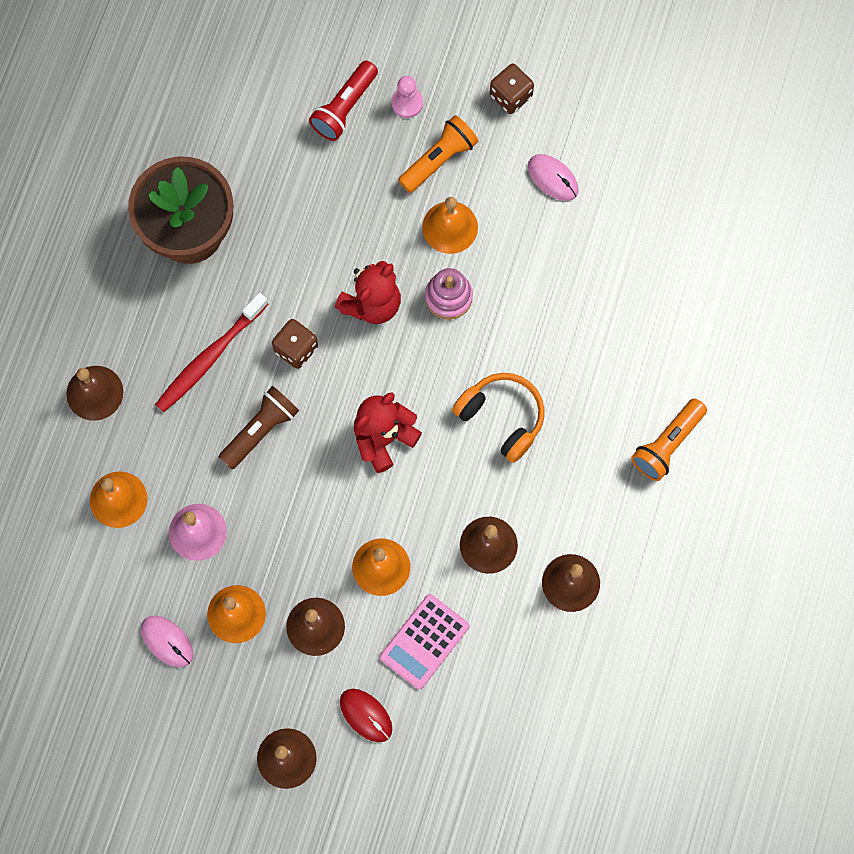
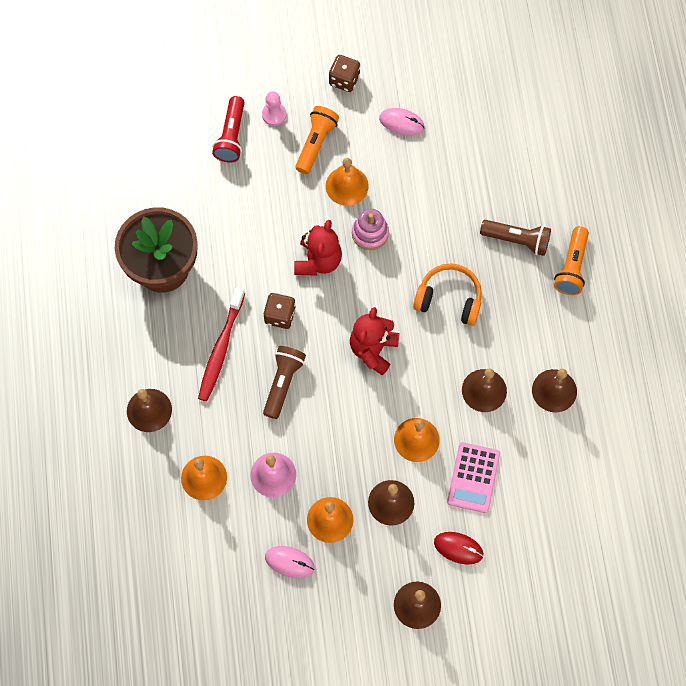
camera: 25 degrees left, 5 degrees down
none -> brown flashlight [480,220,551,256]

